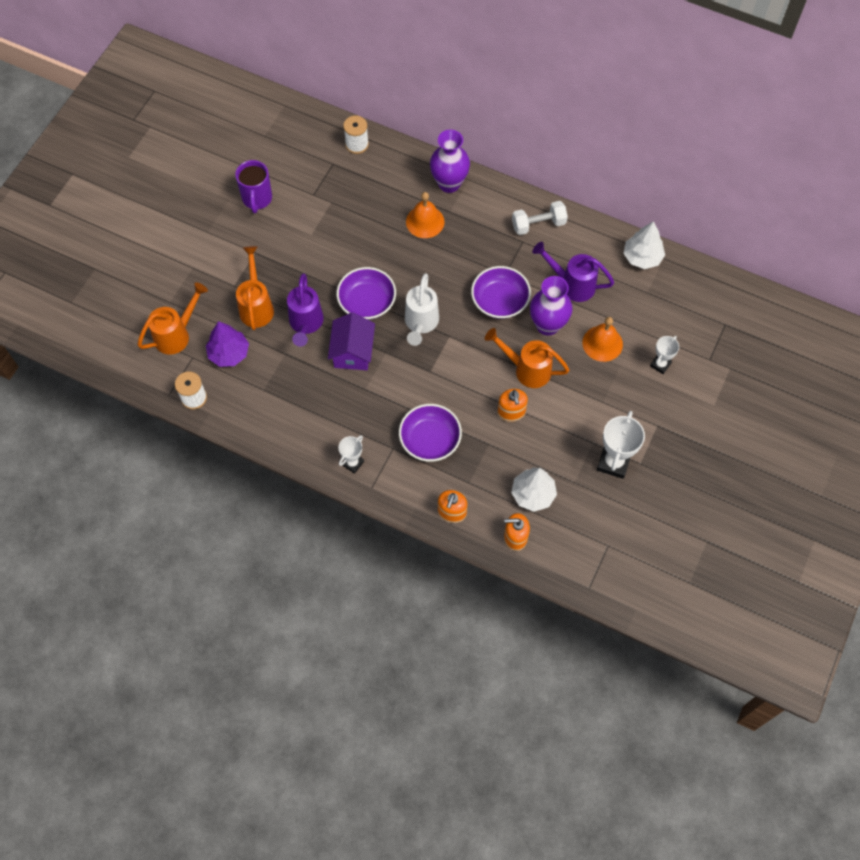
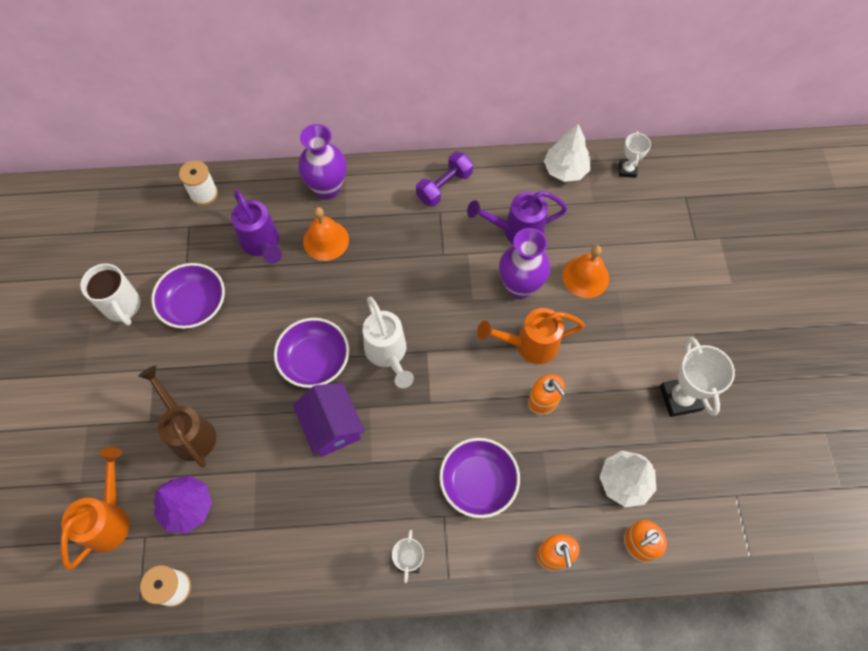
camera: 30 degrees left, 0 degrees up
purple mug [235,160,272,213] -> white mug [80,264,141,326]
orange watering can [236,246,274,330] -> brown watering can [138,365,216,467]
purple watering can [287,273,324,347] -> purple watering can moved to [231,189,282,264]
purple bowl [471,266,531,319] -> purple bowl moved to [151,263,225,329]
white dumbbell [512,201,568,235] -> purple dumbbell [416,151,473,207]
white trophy [650,336,679,374] -> white trophy moved to [619,131,651,178]

